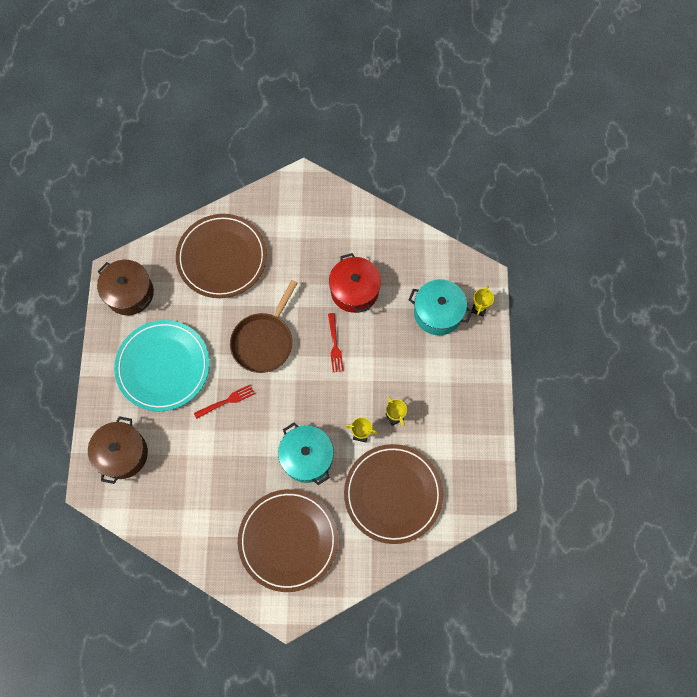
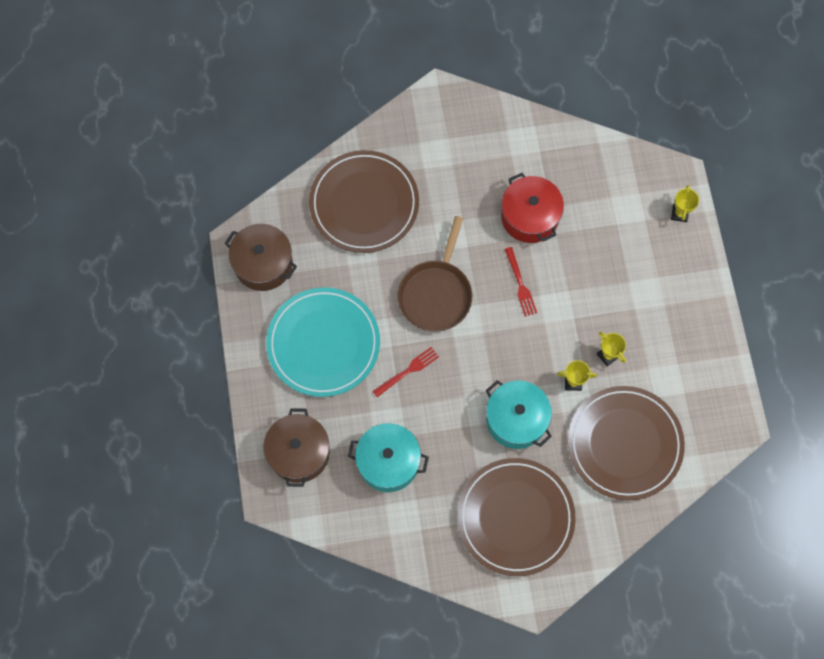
camera: 10 degrees left, 0 degrees up
turquoise pot [409,279,472,335] -> turquoise pot moved to [348,423,429,492]

